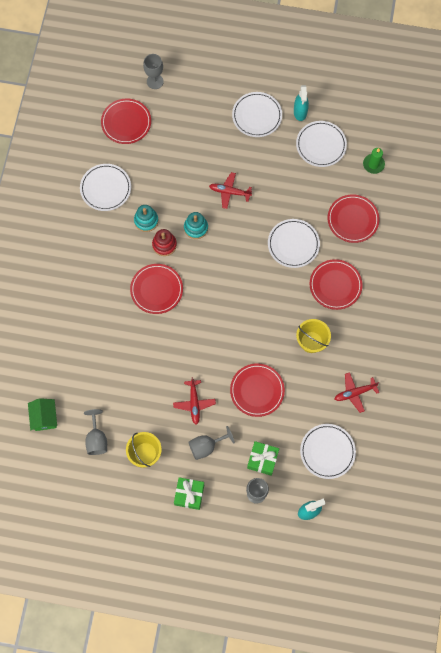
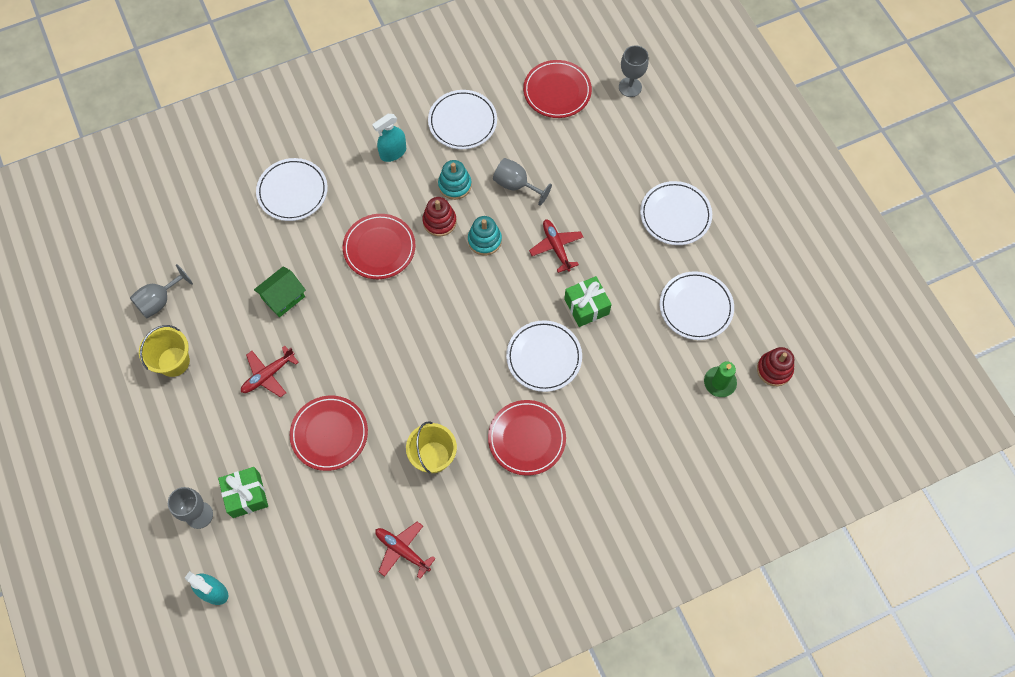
camera: 55 degrees right, 5 degrees down
green house [28,398,57,431] -> green house moved to [254,266,306,317]
green gift [174,477,204,510] -> green gift moved to [564,276,612,327]
grey goblet [188,426,235,460] -> grey goblet moved to [493,158,552,206]
turquoise spray bottle [294,85,309,121] -> turquoise spray bottle moved to [372,114,406,162]
white plate [300,424,356,479] -> white plate moved to [256,158,328,221]
red plate [328,194,379,243] -> none
none -> red stacking toy [757,347,794,386]

